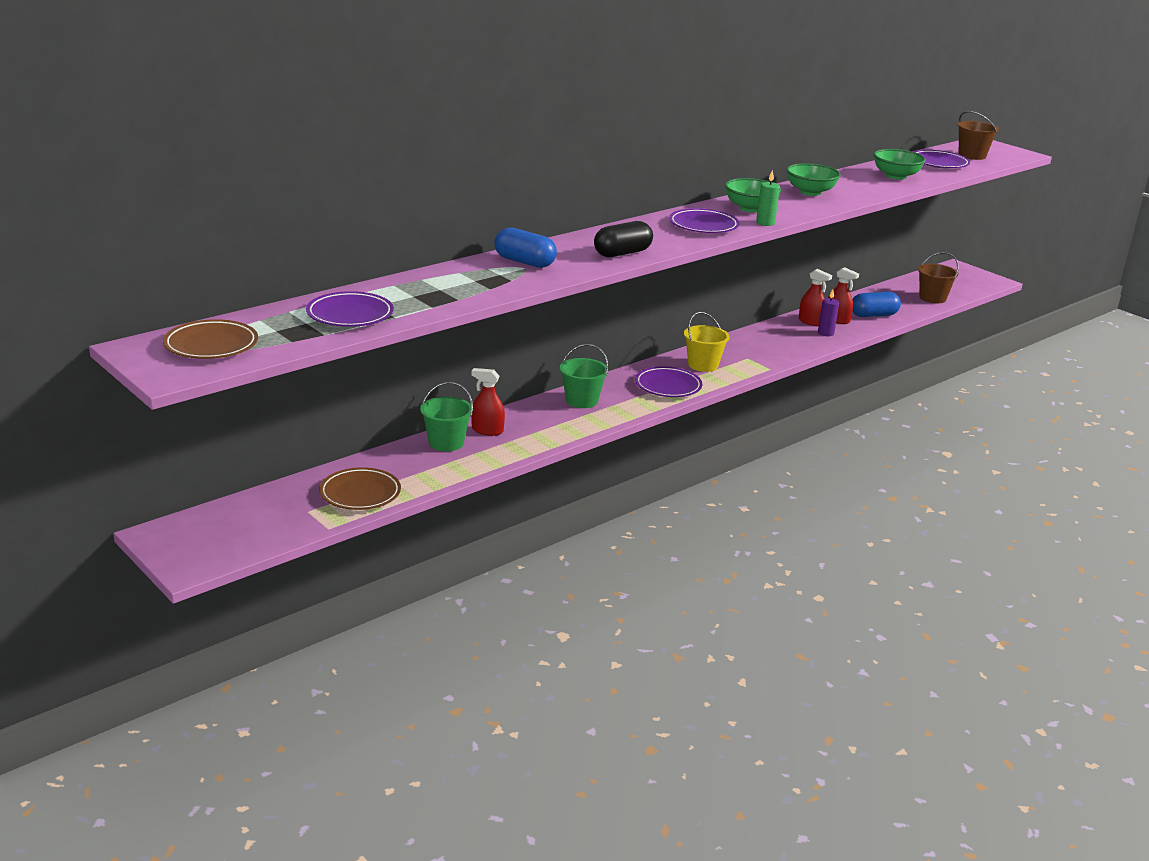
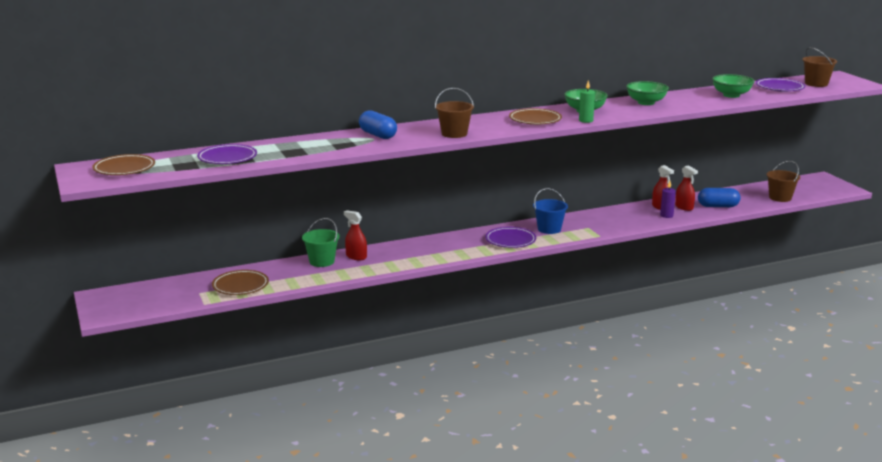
camera: 20 degrees right, 5 degrees down
green bucket [560,344,608,408] -> none
black capsule [594,221,653,257] -> brown bucket [435,88,474,138]
purple plate [669,208,739,233] -> brown plate [509,108,562,125]
yellow bucket [684,312,729,372] -> blue bucket [533,188,568,234]

